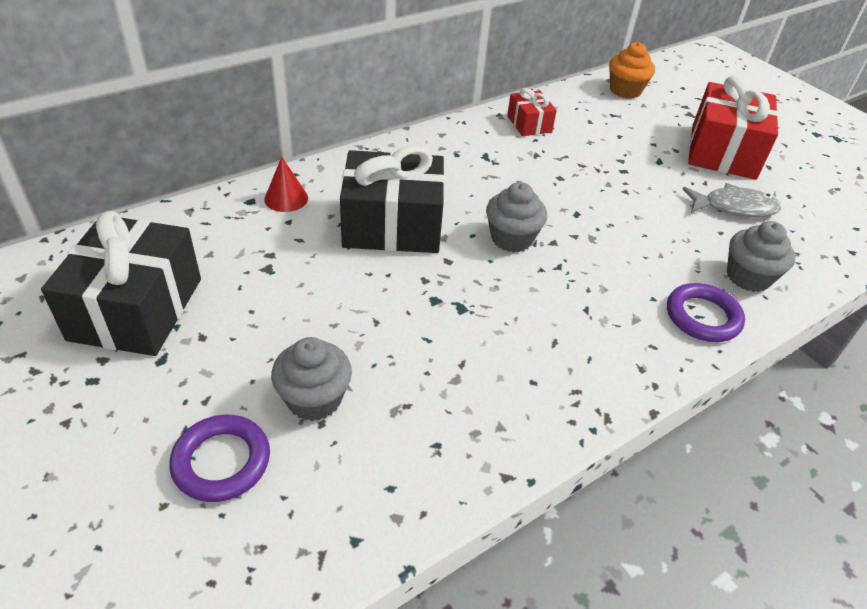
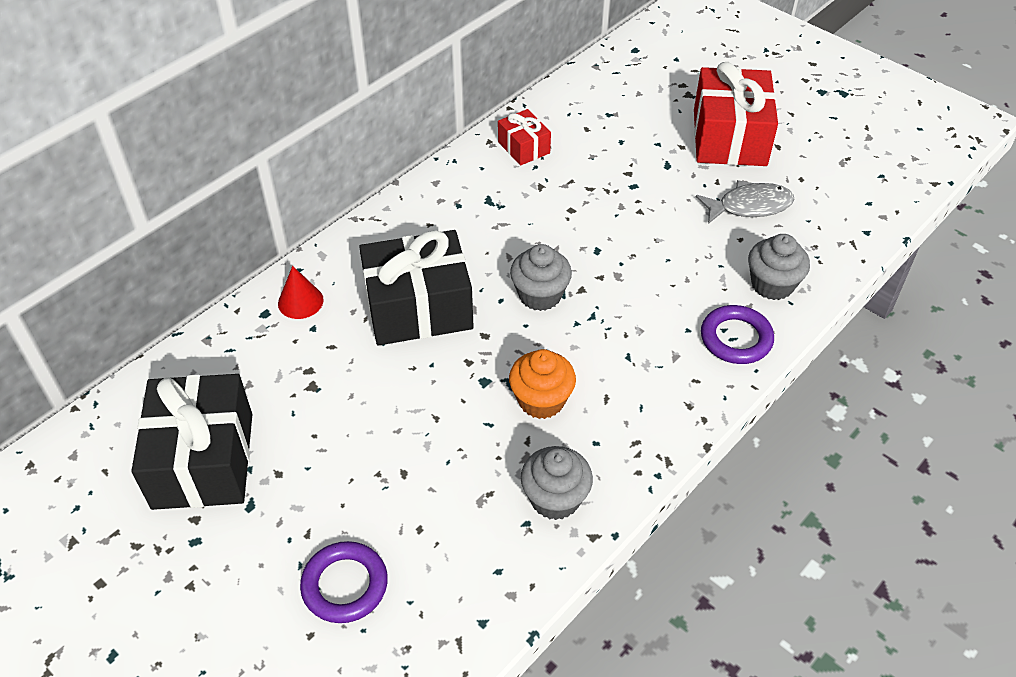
camera: 10 degrees left, 5 degrees up
grey cupcake [271,337,352,421] -> grey cupcake moved to [521,446,593,520]
orange cupcake [609,42,655,99] -> orange cupcake moved to [509,349,576,419]

